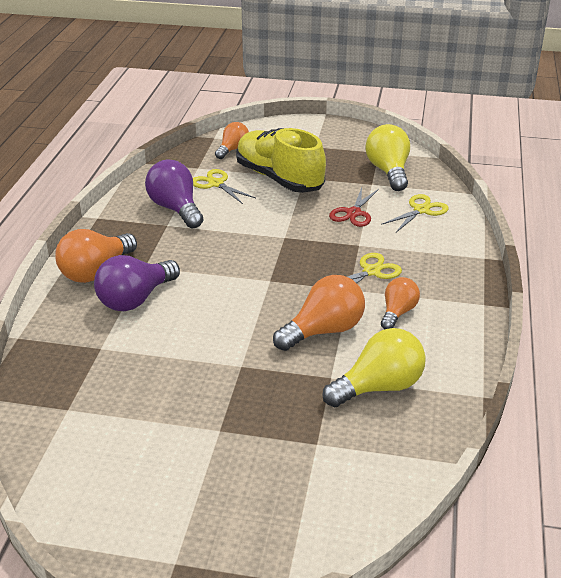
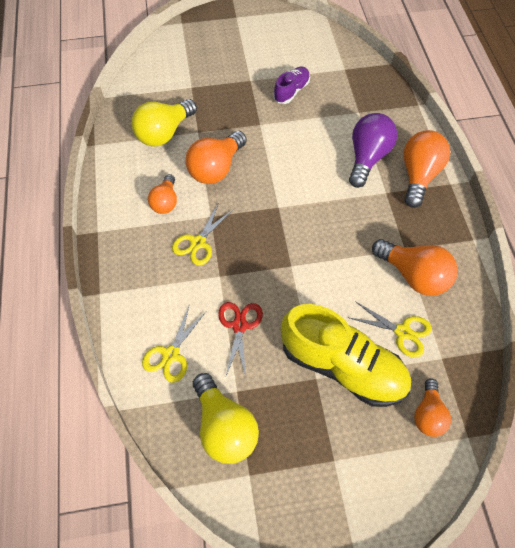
camera: 160 degrees right, 25 degrees up
purple light bulb [145,160,204,229] -> orange light bulb [372,239,458,296]
none -> purple shoe [273,67,310,104]

